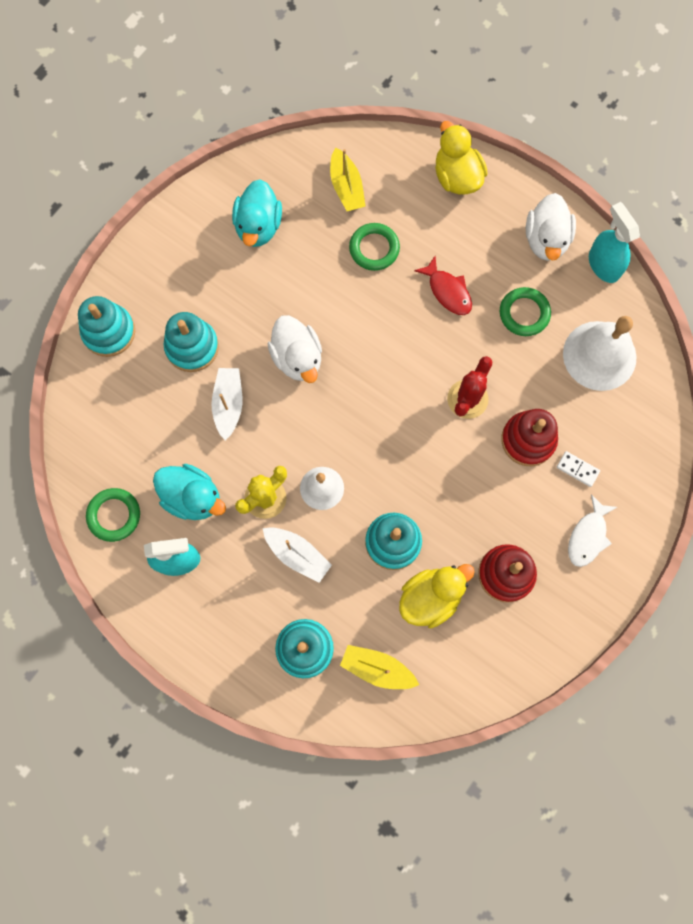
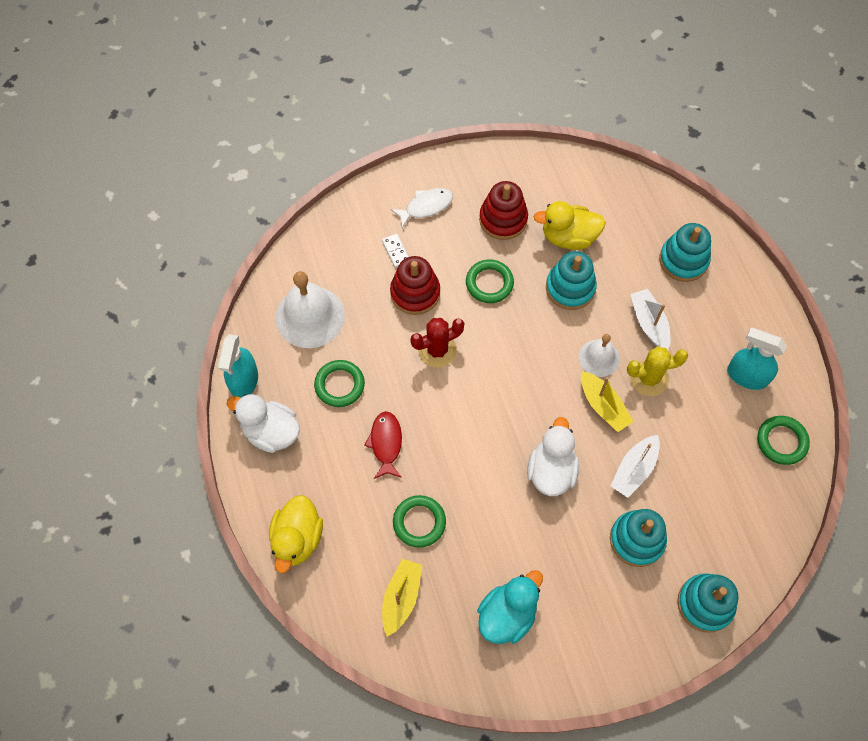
camera: 145 degrees left, 10 degrees down
turquoise duck [153,464,226,520] -> none
yellow boat [340,645,419,689] -> yellow boat moved to [581,371,634,432]
white duck [526,193,576,261] -> white duck turned 105 degrees counterclockwise [227,394,300,453]
none -> green ring [466,260,514,303]

